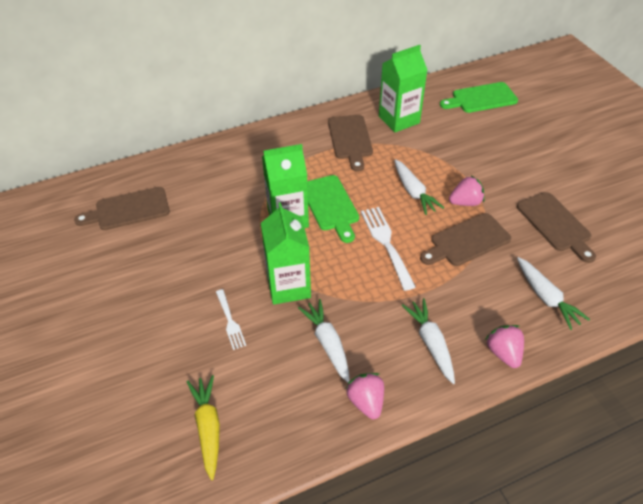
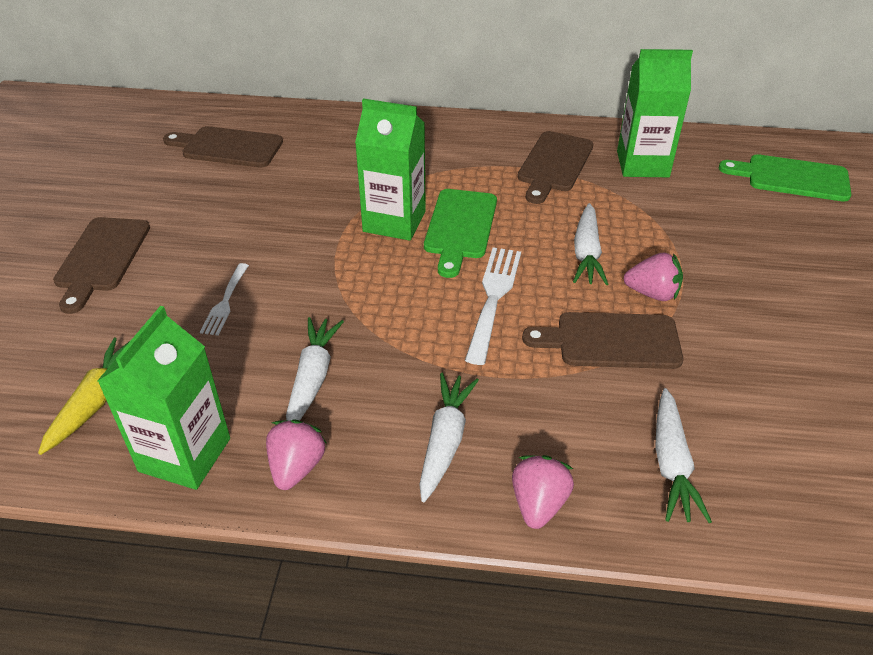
camera: 30 degrees right, 5 degrees down
green carton [261,202,311,305] -> green carton moved to [98,306,230,490]
brown cutting board [517,192,596,263] -> brown cutting board moved to [53,217,150,314]

